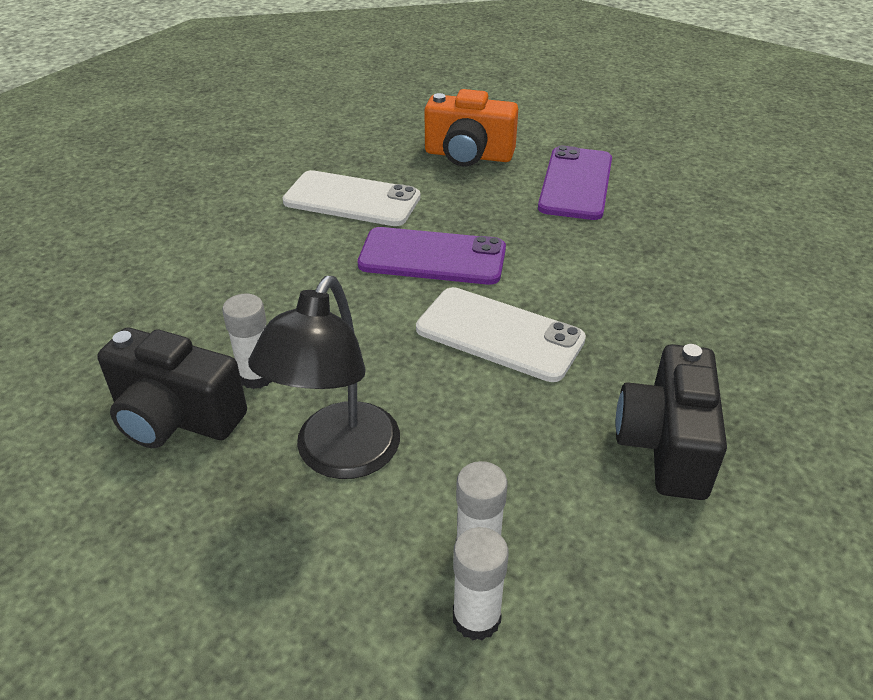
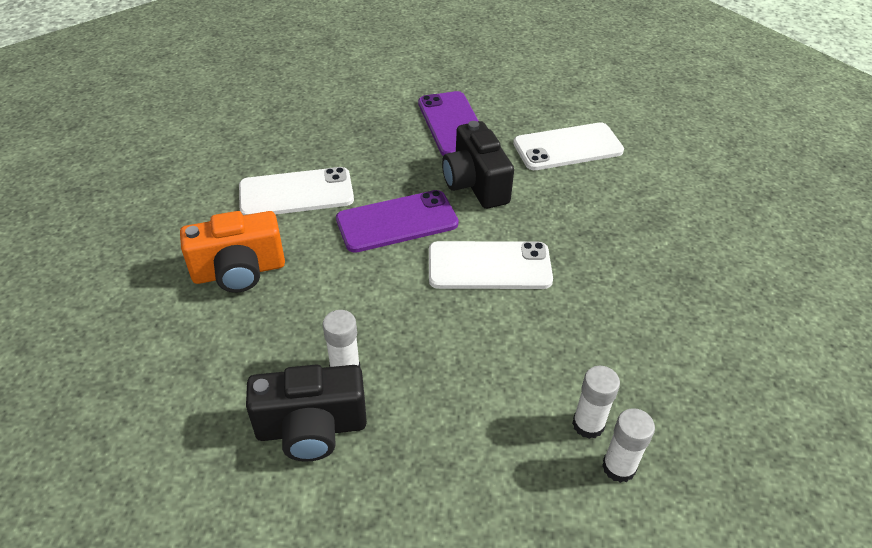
camera: 30 degrees left, 5 degrees up
black lamp [248,276,400,479] -> none
orange camera [424,89,518,166] -> orange camera moved to [180,211,285,293]
black camera [615,344,727,500] -> black camera moved to [442,121,514,209]
none -> white phone [513,122,624,170]

